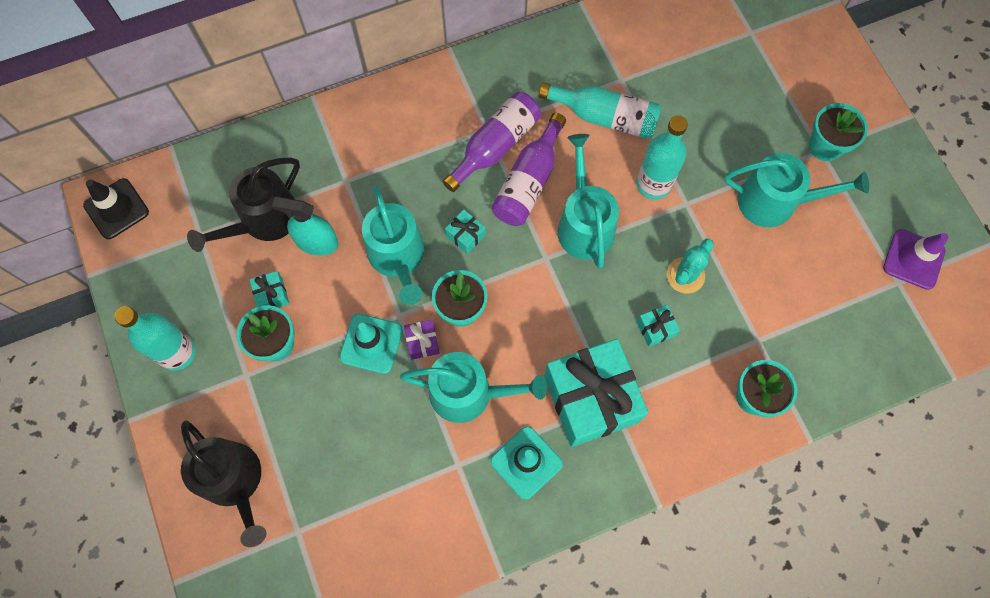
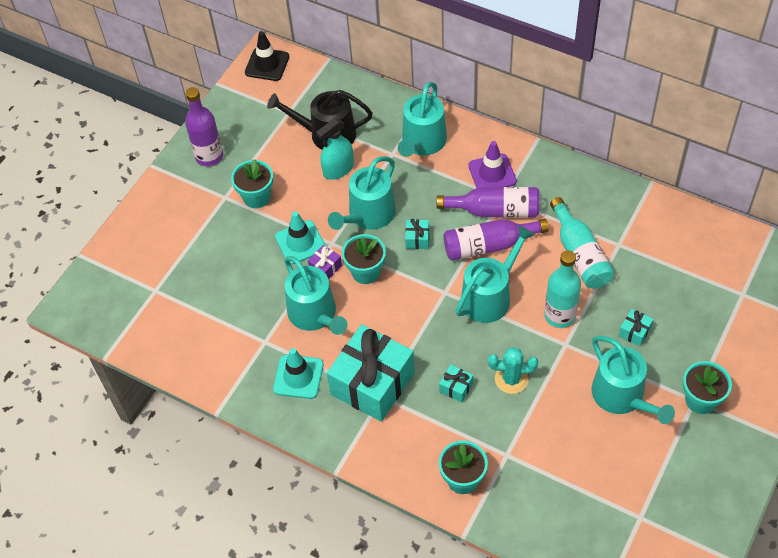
camera: 55 degrees right, 15 degrees down
turquoise bottle [115,306,196,371] -> purple bottle [185,87,223,166]
black watering can [181,420,266,547] -> none
turquoise gift [250,271,289,308] -> turquoise gift moved to [619,309,654,347]
turquoise spray bottle [272,196,338,256] -> turquoise spray bottle turned 105 degrees counterclockwise [316,119,354,180]
purple traffic cone [883,229,948,290] -> purple traffic cone moved to [468,141,517,188]
none -> turquoise watering can [398,82,447,157]

